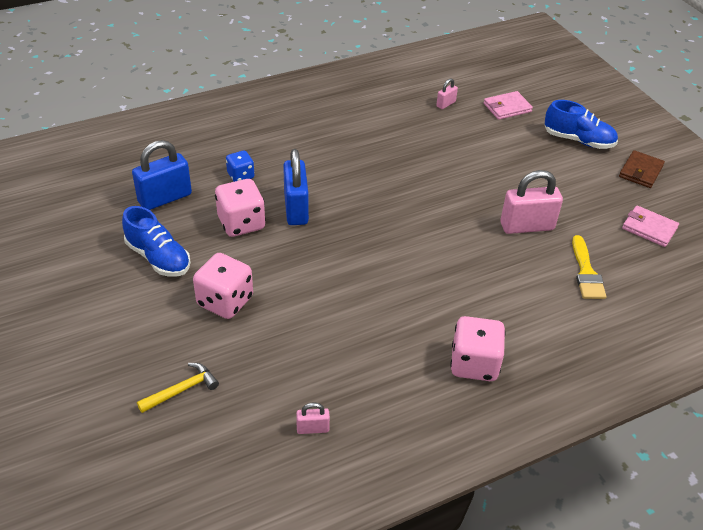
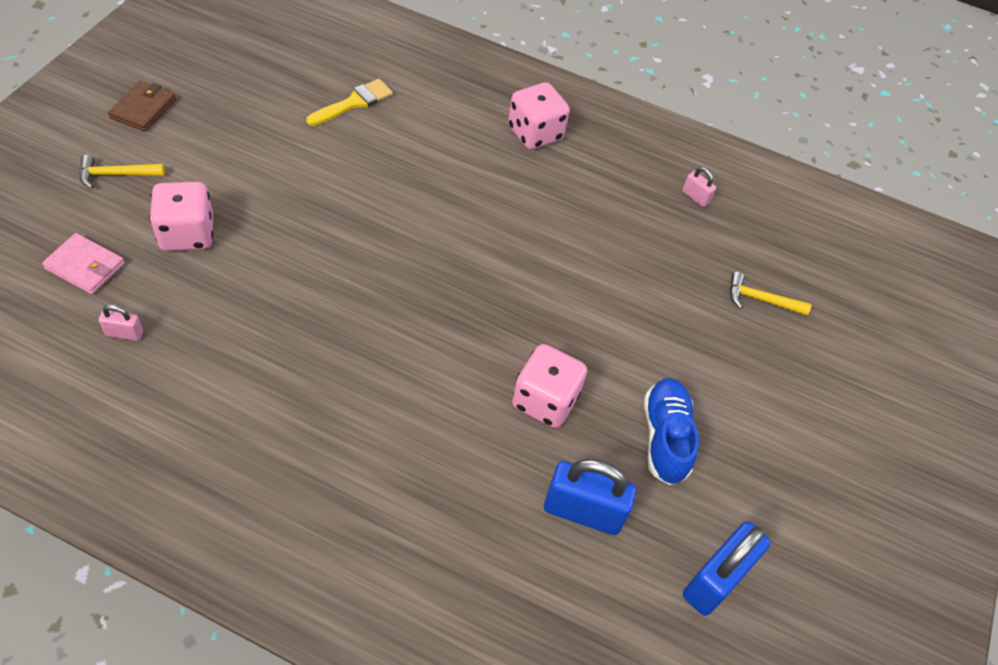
camera: 135 degrees left, 10 degrees up
pink dice [193,253,253,319] -> pink dice moved to [149,182,213,251]
blue dice [226,150,254,182] -> none
blue padlock [283,149,309,225] -> blue padlock moved to [683,522,771,616]
pink padlock [500,170,563,234] -> none
blue shoe [545,100,618,149] -> yellow hammer [79,155,165,189]
brown wallet [619,150,665,188] -> brown wallet turned 60 degrees counterclockwise [108,81,176,132]
pink wallet [622,205,679,247] -> none

